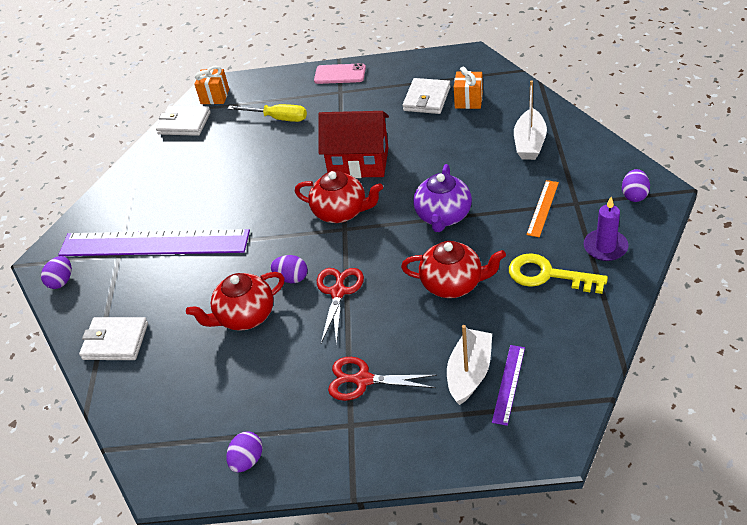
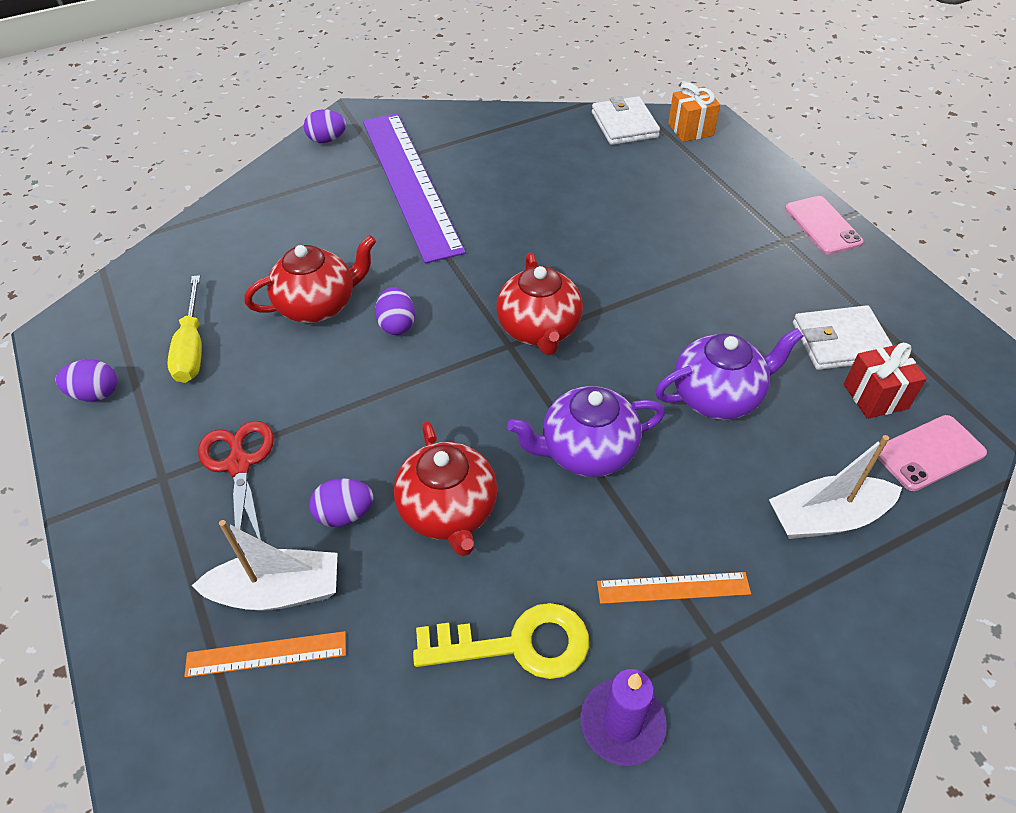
camera: 60 degrees right, 5 degrees up
white wallet [79,317,148,360] -> none
red teapot [186,272,284,331] -> red teapot turned 120 degrees clockwise [244,235,376,323]
yellow screwdriver [228,104,307,122] -> yellow screwdriver moved to [167,275,202,383]
red scissors [317,268,364,345] -> none
red house [318,111,389,178] -> none
orange gift [454,66,483,109] -> red gift [844,343,927,419]
purple ruler [492,345,525,426] -> orange ruler [184,631,346,677]
yellow key [509,253,608,294] -> yellow key turned 90 degrees clockwise [413,603,589,679]
purple egg [622,169,650,202] -> purple egg moved to [309,478,373,527]
none -> purple teapot [655,328,803,420]
none -> pink phone [878,415,987,491]

